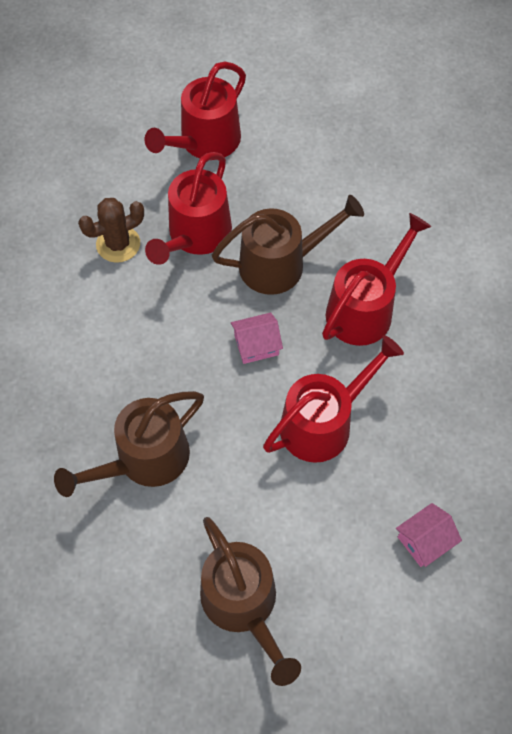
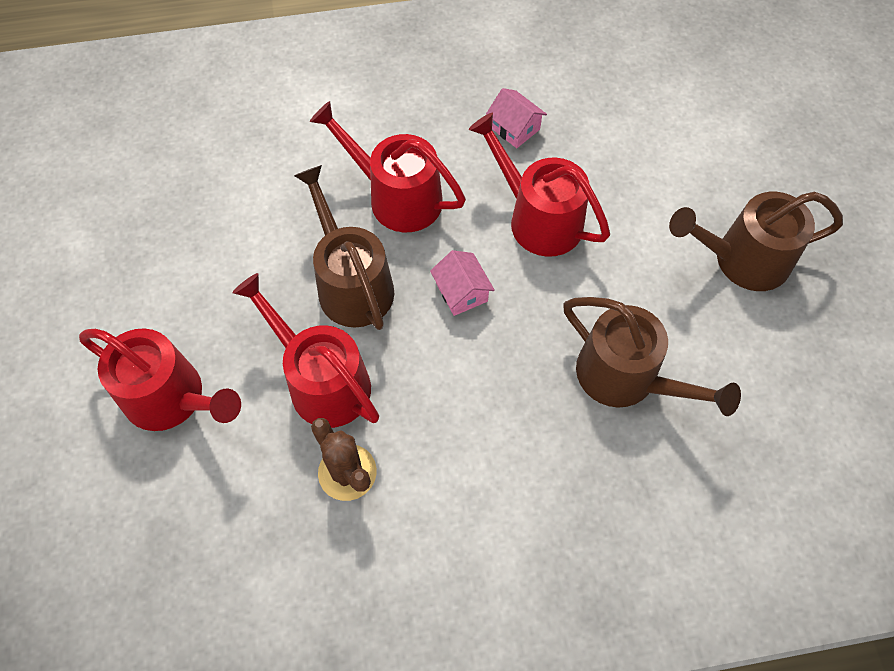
camera: 100 degrees left, 0 degrees up
red watering can [145,152,232,265] -> red watering can turned 150 degrees counterclockwise [232,273,379,428]
brown watering can [200,517,301,686] -> brown watering can turned 150 degrees counterclockwise [669,192,843,291]
pink house [396,503,462,567] -> pink house moved to [486,88,547,148]

